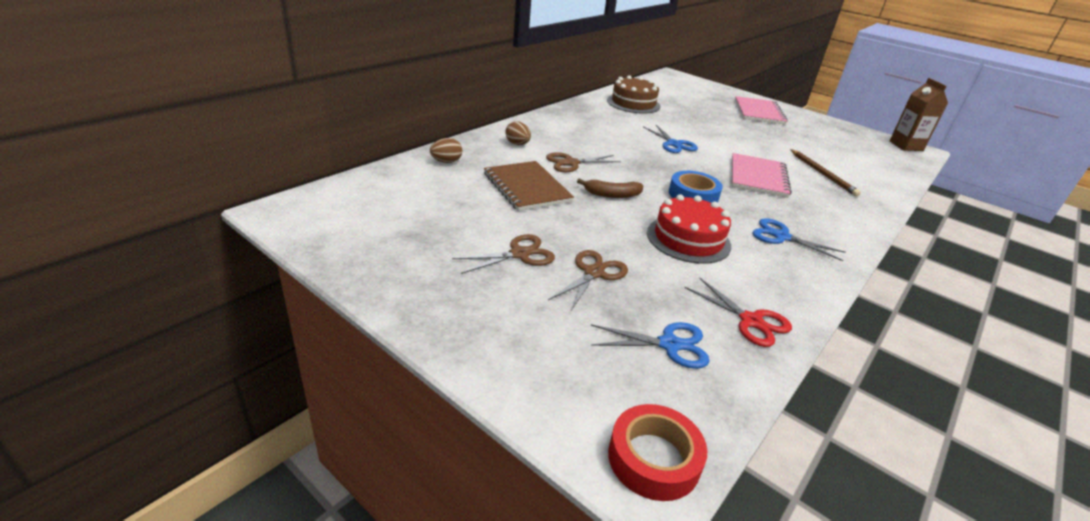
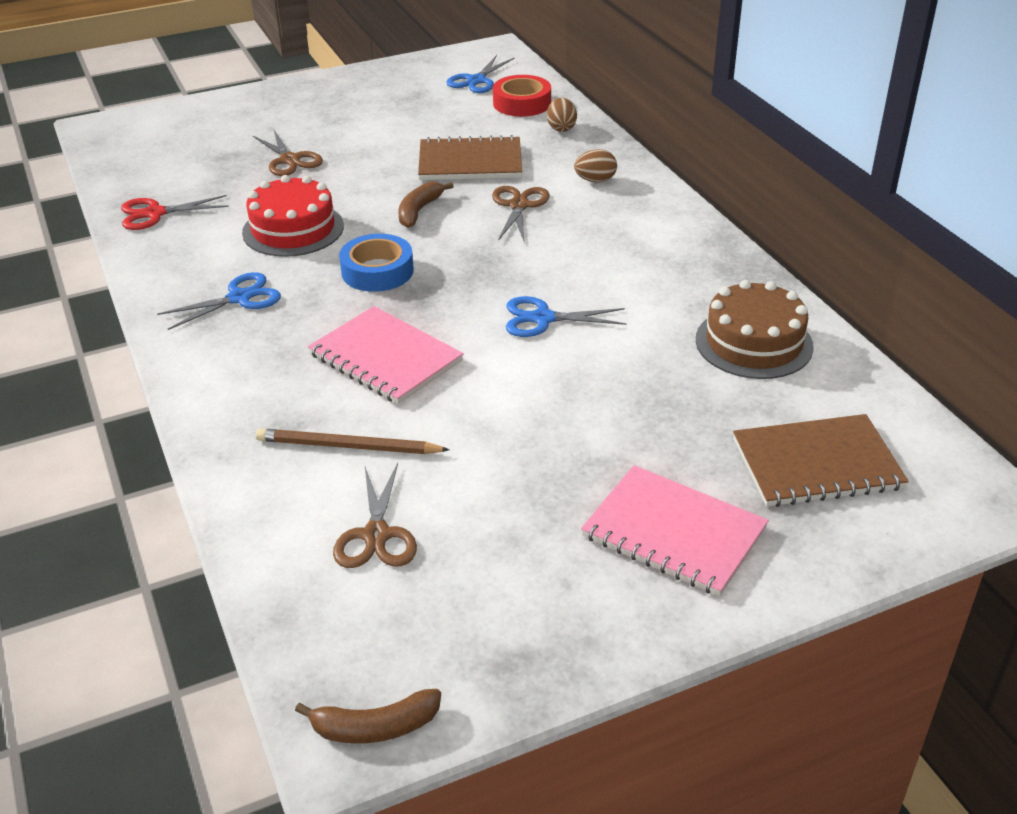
camera: 120 degrees right, 5 degrees up
brown scissors [452,234,555,274] -> brown scissors moved to [333,463,417,568]
blue scissors [591,322,710,369] -> blue scissors moved to [446,55,515,93]
red tape [608,404,707,501] -> red tape moved to [493,75,551,117]
brown carton [890,78,948,151] -> brown banana [295,689,441,743]
none -> brown notebook [733,414,909,507]

